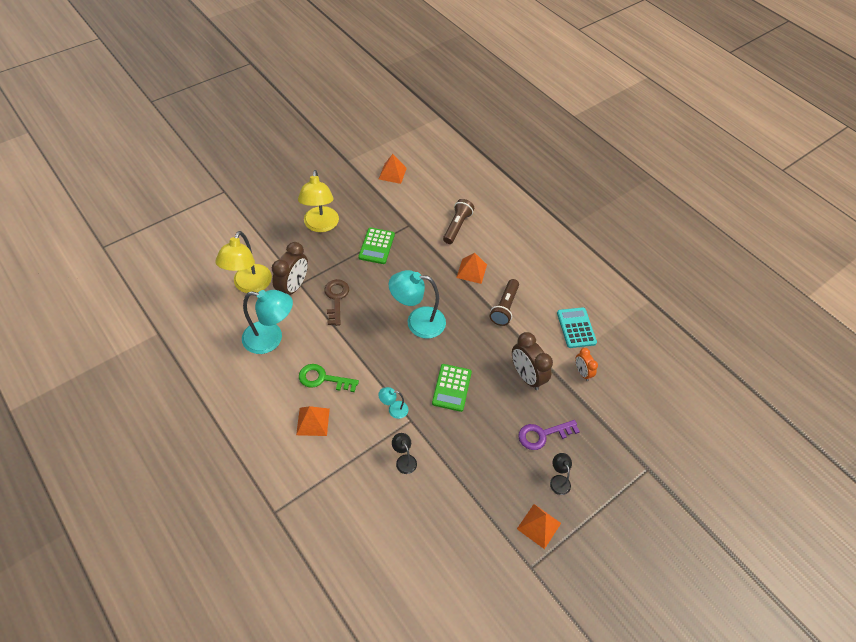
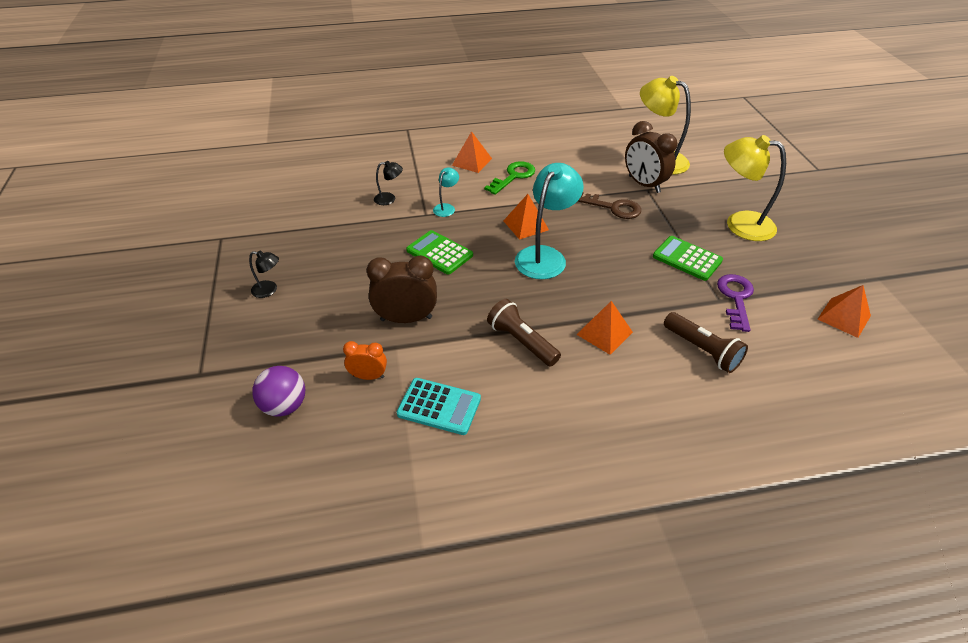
camera: 120 degrees right, 10 degrees down
turquoise lamp [242,290,293,354] -> none
orange pyramid [517,504,561,549] -> orange pyramid moved to [504,194,549,240]
purple key [518,420,580,450] -> purple key moved to [717,274,754,332]
none -> purple ball [252,366,305,417]

